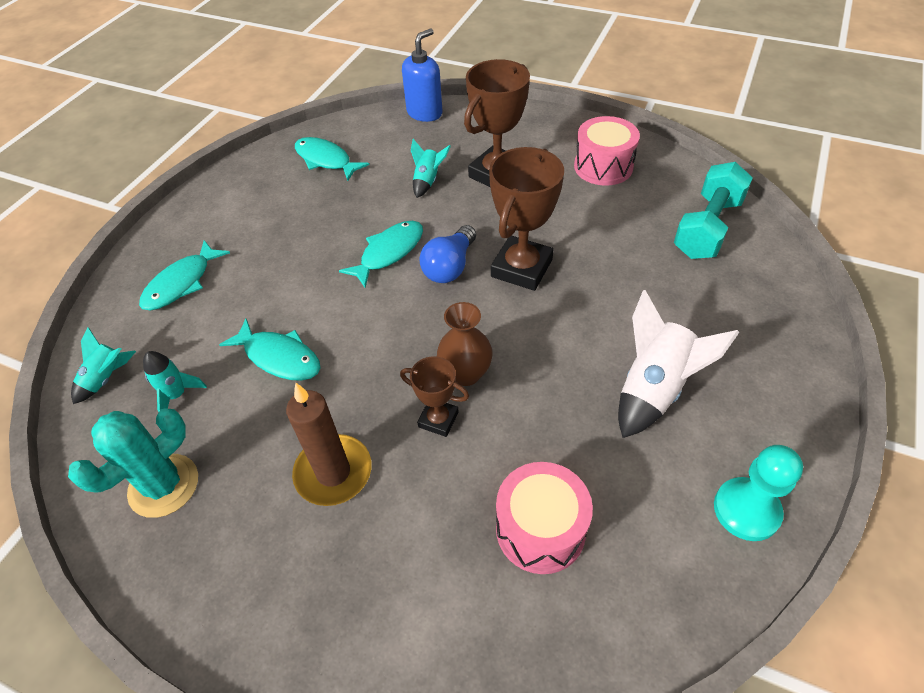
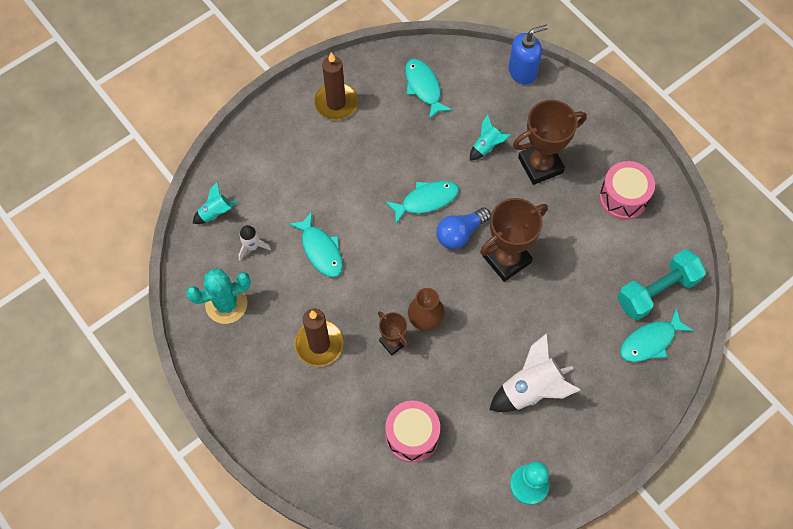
camera: 25 degrees right, 15 degrees up
turquoise fish [139,240,230,310] -> turquoise fish moved to [620,308,693,362]
turquoise rocket [143,351,207,412] -> white rocket [238,225,271,261]
none -> brown candle [314,52,358,120]

